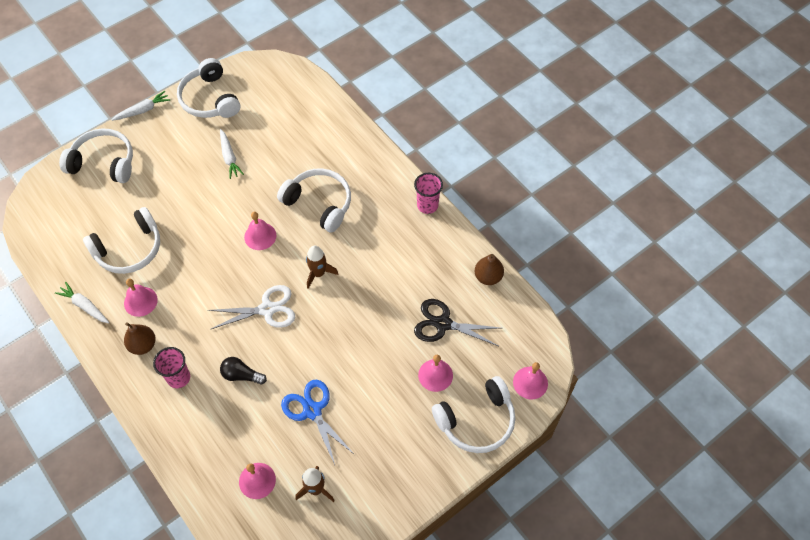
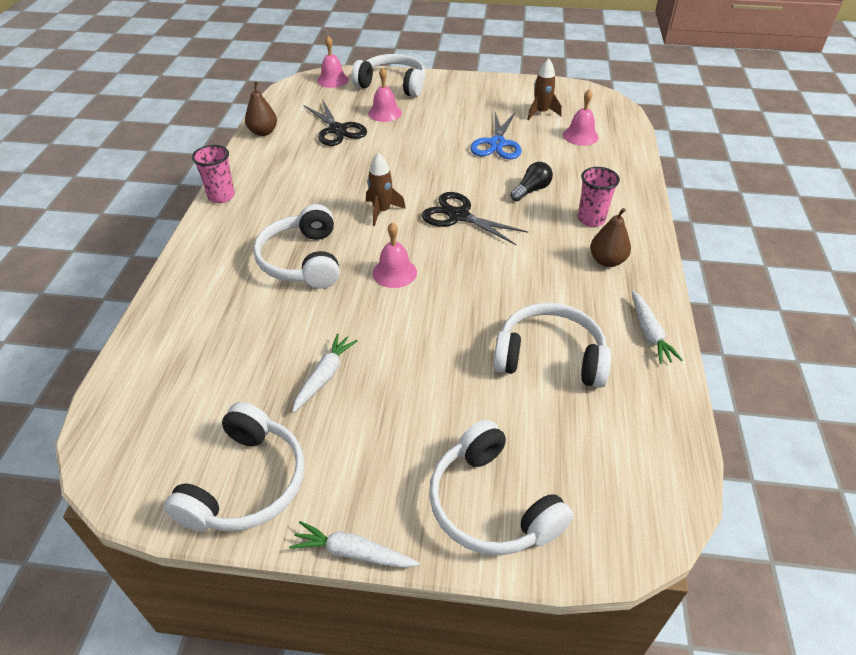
camera: 135 degrees left, 15 degrees down
pink bell [124,279,158,317] -> none
white scissors [208,285,295,329] -> black scissors [422,192,528,245]
black light bulb [220,357,267,385] -> black light bulb turned 105 degrees counterclockwise [510,162,553,202]

